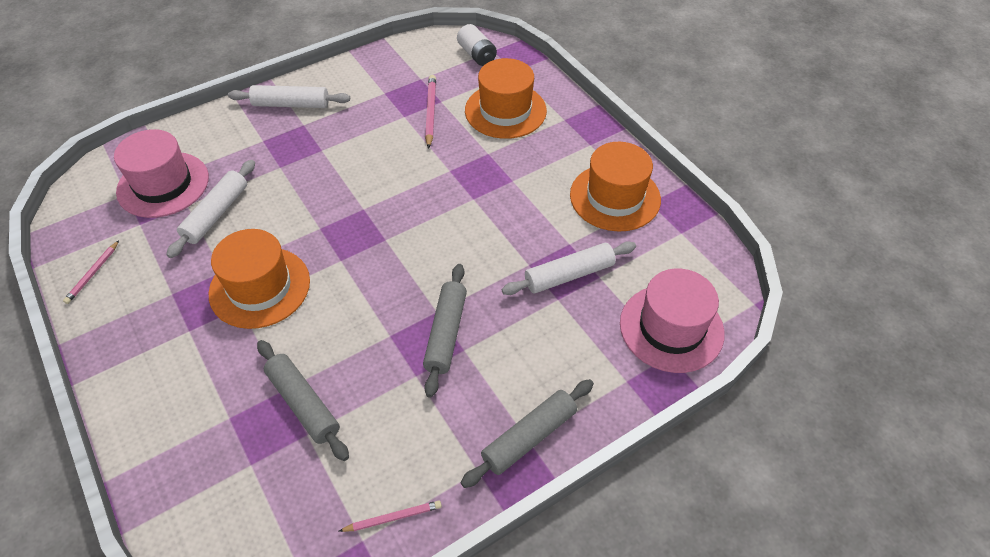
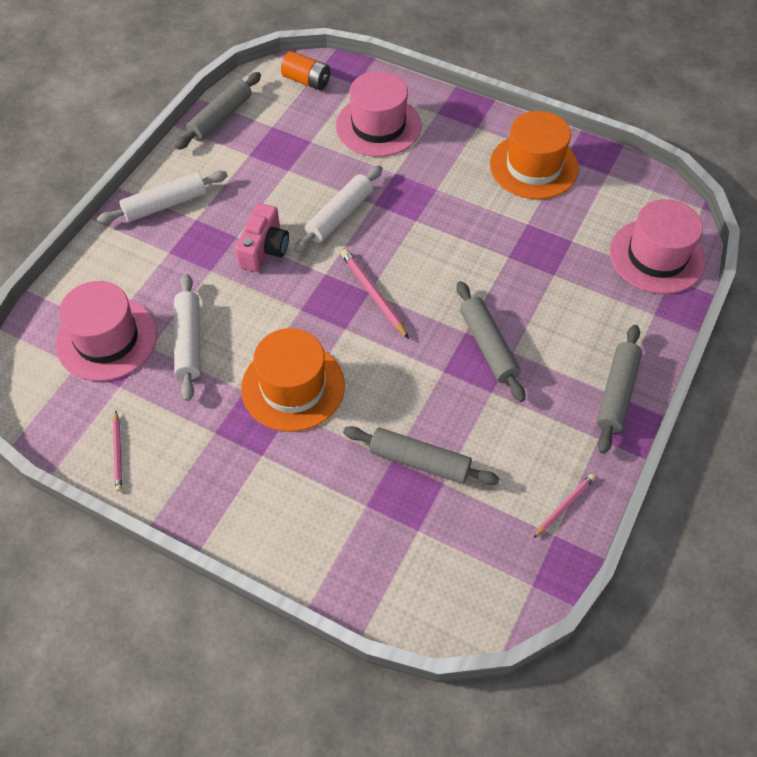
camera: 30 degrees left, 5 degrees up
pink pencil [425,75,436,149] -> pink pencil moved to [341,249,409,339]
white battery [457,24,497,66] -> orange battery [281,51,331,91]
orange hat [465,58,547,139] -> pink hat [336,71,422,157]
white rolling pin [501,241,636,295] -> white rolling pin moved to [294,165,383,253]
none -> grey rolling pin [175,72,261,150]
none -> pink camera [235,203,289,272]

